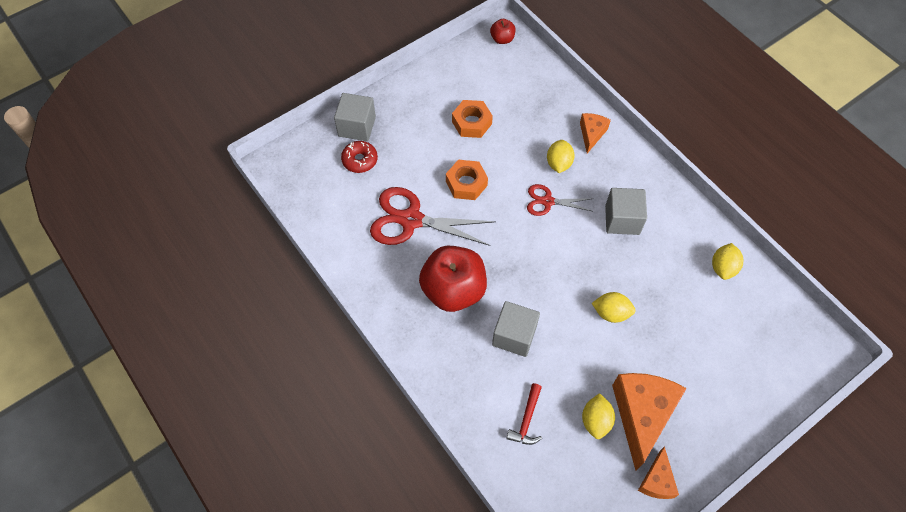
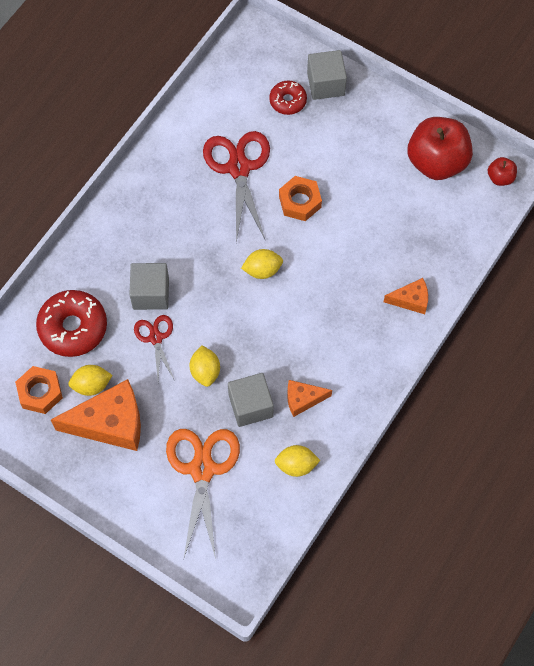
camera: 70 degrees right, 5 degrees up
red apple [419,246,487,312] -> red apple moved to [408,117,473,180]
orange nut [452,100,493,138] -> orange nut moved to [15,366,63,414]
red hammer [506,383,542,445] -> red donut [36,290,107,357]
red scissors [527,184,594,216] -> red scissors moved to [134,315,174,380]
yellow lemon [547,140,575,173] -> yellow lemon moved to [241,249,283,279]
grey cube [605,188,647,235] -> grey cube moved to [228,373,274,427]
orange cheese [638,446,679,499] -> orange cheese moved to [287,380,332,417]
none -> orange scissors [166,429,240,560]

